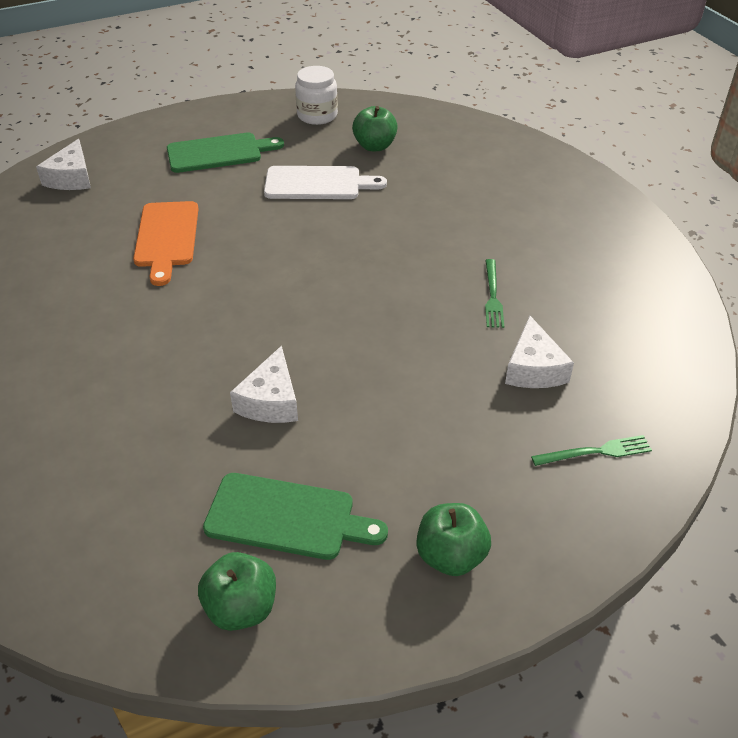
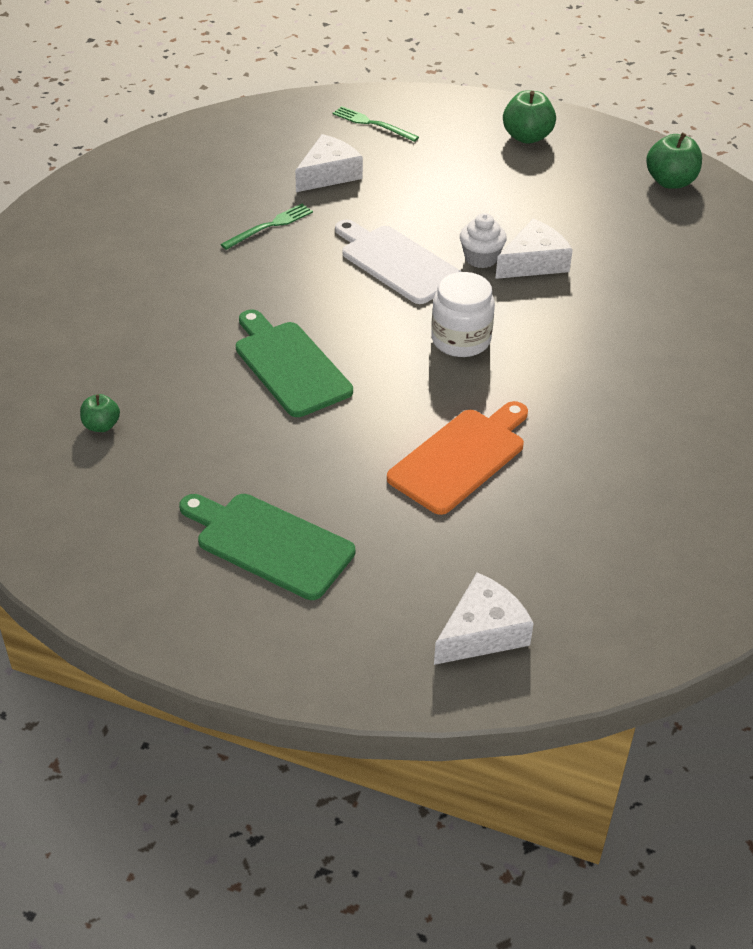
camera: 135 degrees left, 0 degrees up
green cutting board [203,473,388,560] -> green cutting board moved to [236,309,353,417]
white cutting board [264,166,387,199] -> white cutting board moved to [335,219,461,304]
white jar [295,66,338,125] -> white jar moved to [431,272,495,357]
green apple [352,106,398,151] -> green apple [80,394,120,432], size x0.58
none -> white cupcake [460,213,507,268]

